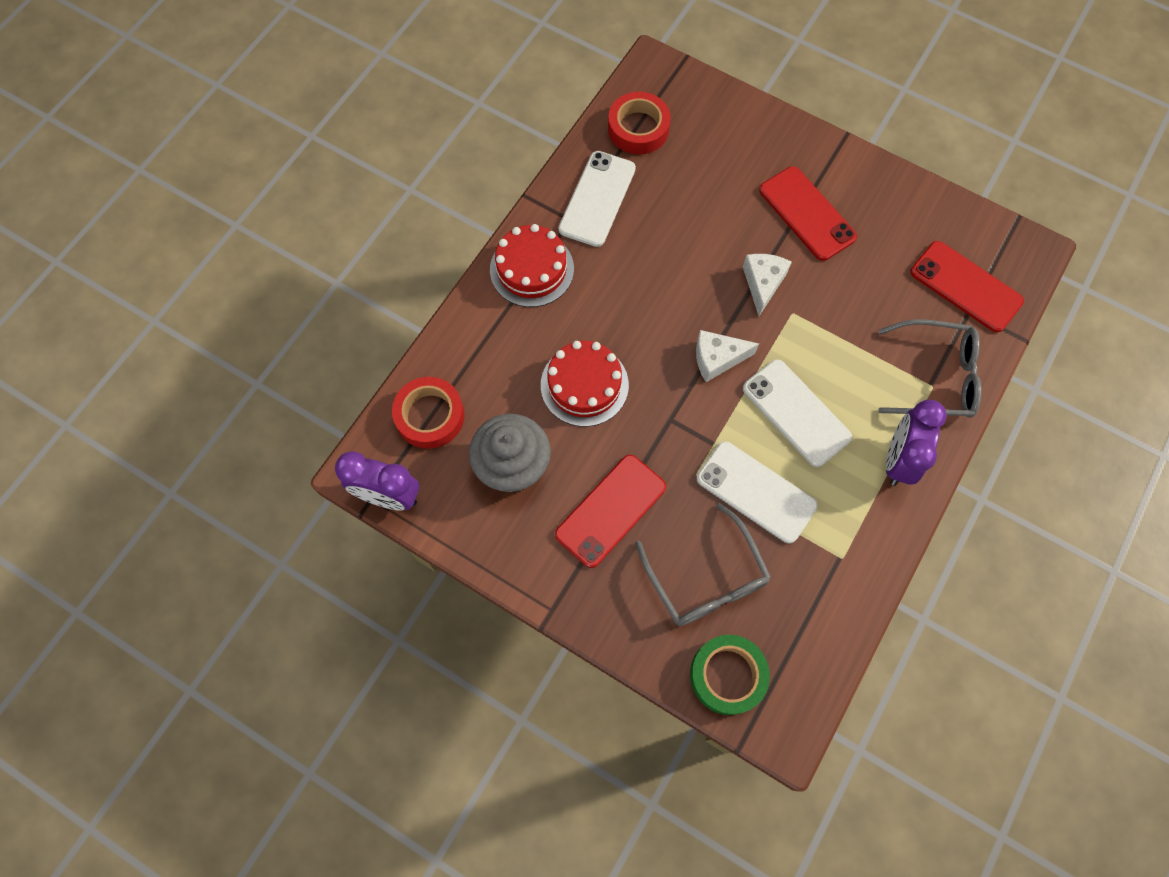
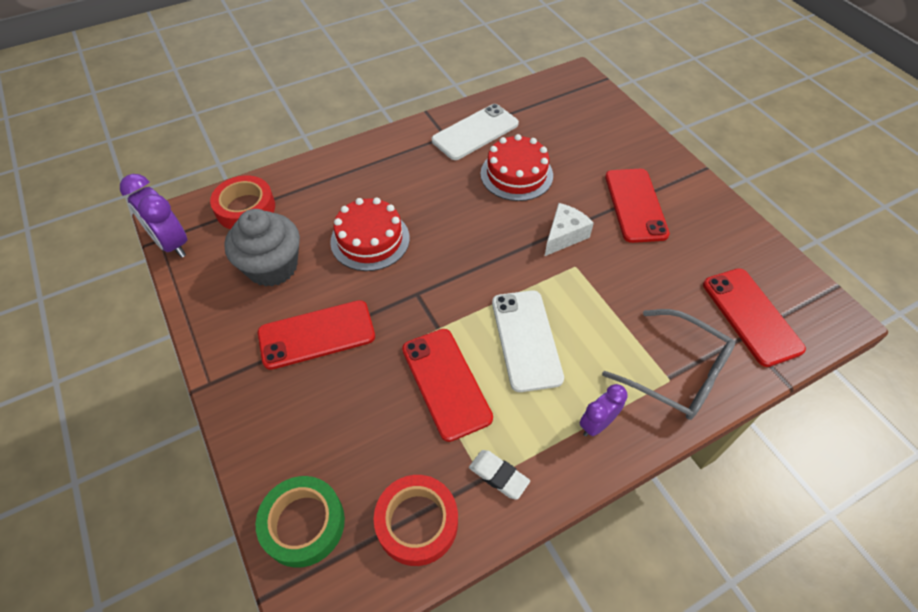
camera: 30 degrees right, 15 degrees down
red cake [490,224,574,307] -> red cake moved to [480,134,553,201]
red tape [608,91,671,155] -> red tape moved to [374,475,458,566]
grey glasses [635,503,771,626] -> none
white cheese [696,330,759,382] -> none
white phone [697,441,818,544] -> red phone [402,329,493,442]
purple clock [886,400,947,486] -> purple clock [580,384,628,437], size x0.62
none -> white eraser [469,450,530,500]

